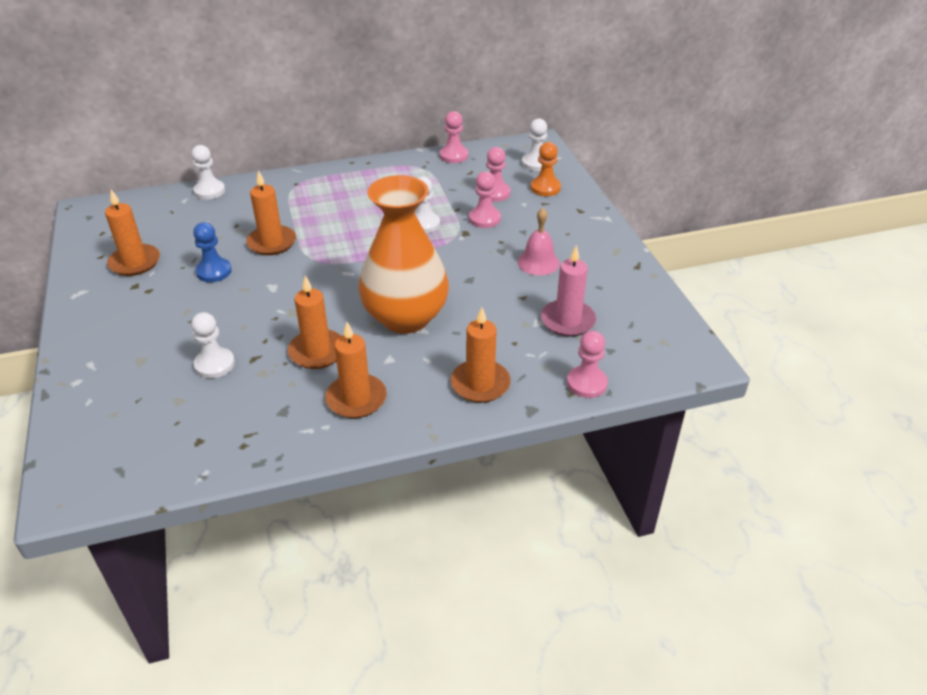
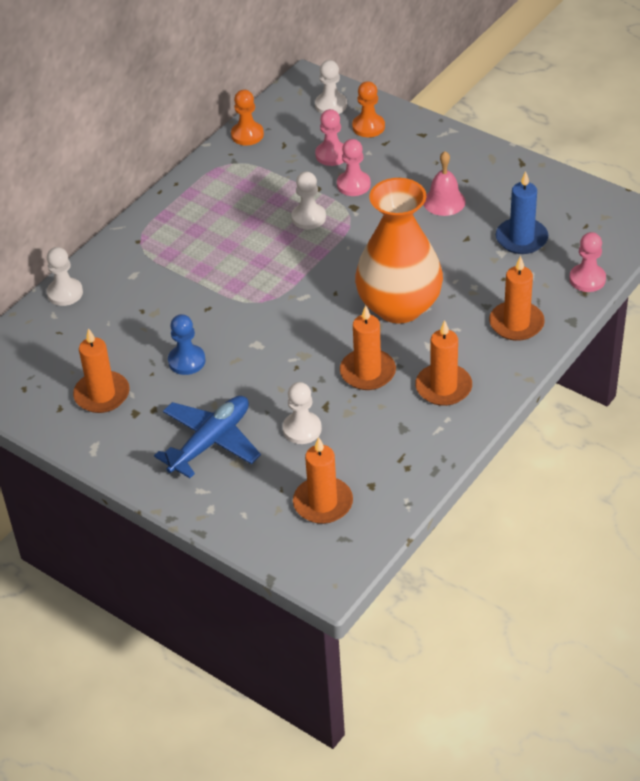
camera: 35 degrees left, 5 degrees up
orange candle [246,170,296,255] -> orange candle moved to [293,437,353,524]
pink pawn [440,111,468,163] -> orange pawn [231,90,264,146]
pink candle [541,245,596,337] -> blue candle [496,171,548,254]
none -> blue plane [154,396,261,478]

